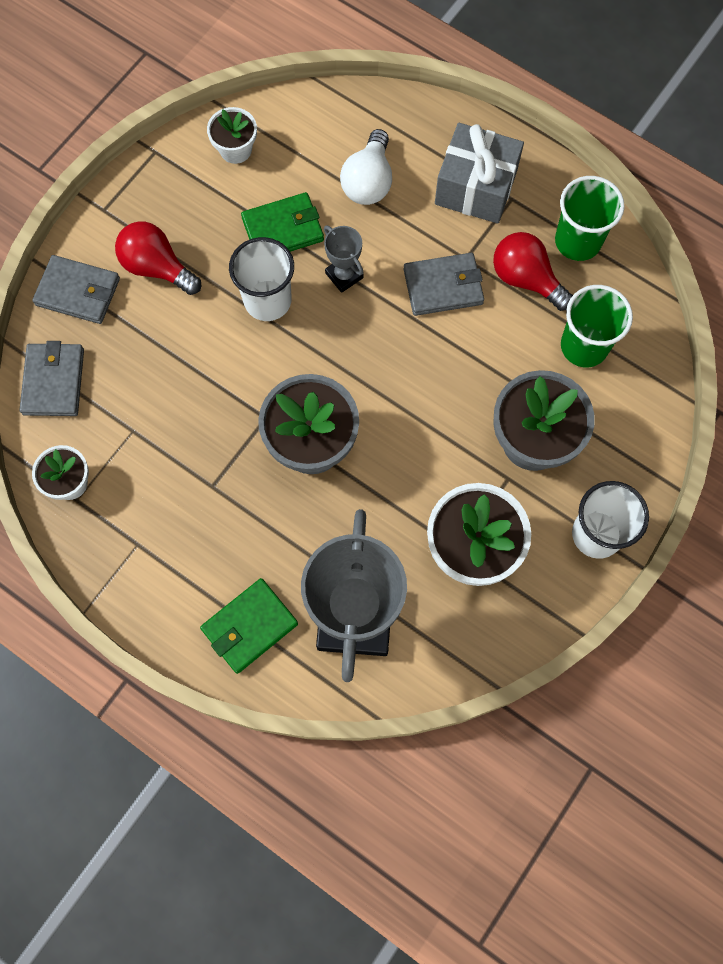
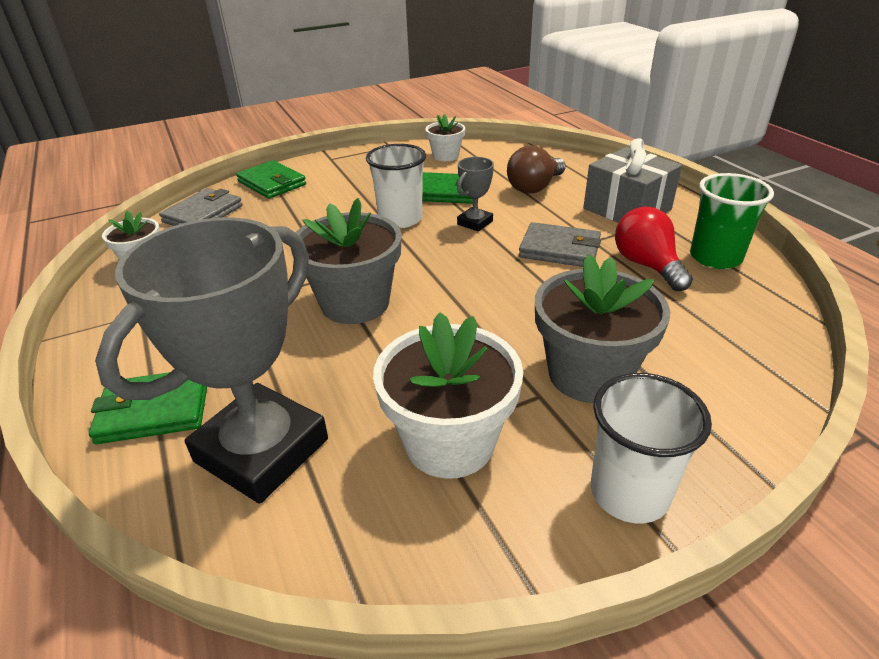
camera: 30 degrees right, 35 degrees down
grey wallet [32,255,120,324] -> green wallet [236,160,306,199]
red light bulb [115,221,201,295] -> none
grey trophy [324,225,364,293] -> grey trophy turned 45 degrees clockwise [457,157,494,232]
white light bulb [340,129,392,205] -> brown light bulb [507,146,566,194]
green cup [561,285,633,367] -> none

